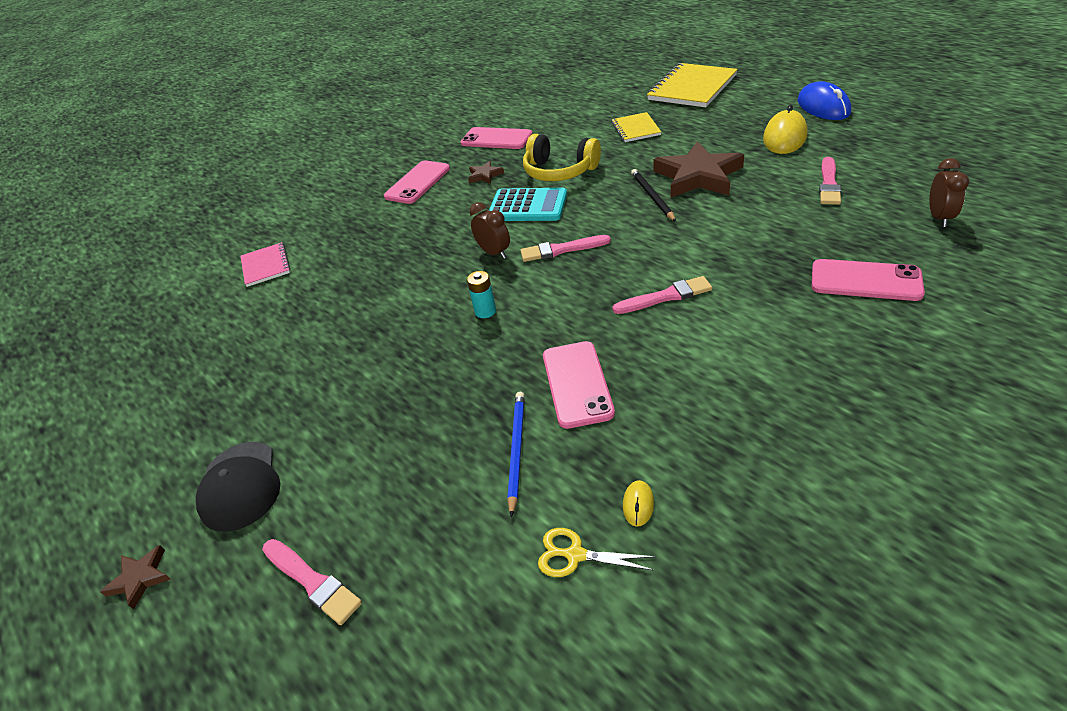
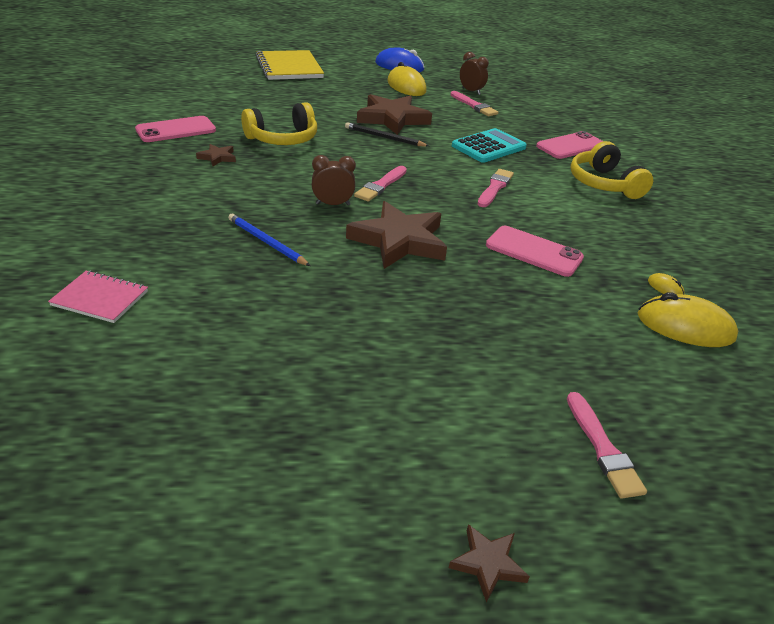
camera: 60 degrees left, 5 degrees down
black cap [196,442,280,532] -> none
pink brush [262,539,362,625] -> pink brush turned 90 degrees clockwise [567,392,647,498]
pink phone [384,160,450,204] -> none
turquoise battery [467,271,496,318] -> brown star [346,201,447,269]
turquoise calculator [489,188,567,221] -> turquoise calculator moved to [452,128,527,163]
blue pencil [507,392,525,517] -> blue pencil moved to [228,214,310,266]
yellow scissors [538,528,656,577] -> yellow mouse [637,292,738,347]
yellow notebook [612,112,661,142] -> none
brown clock [929,158,969,227] -> brown clock moved to [460,52,489,95]
none -> yellow headphones [570,141,653,199]

